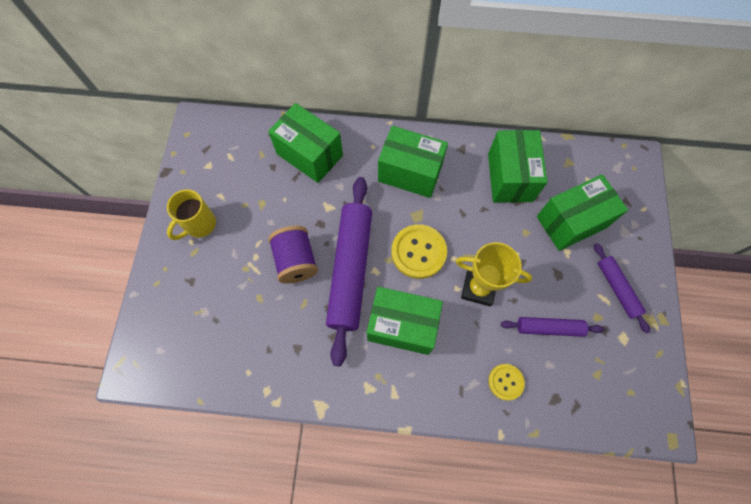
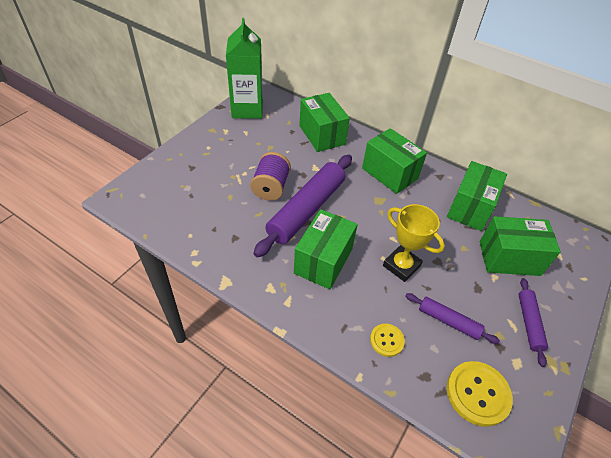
camera: 25 degrees right, 20 degrees down
yellow mug [167,189,216,240] -> none
green box [367,287,443,355] -> green box turned 75 degrees clockwise [294,209,358,289]
yellow button [391,224,447,279] -> yellow button moved to [447,361,513,427]
none -> green carton [226,18,263,119]

